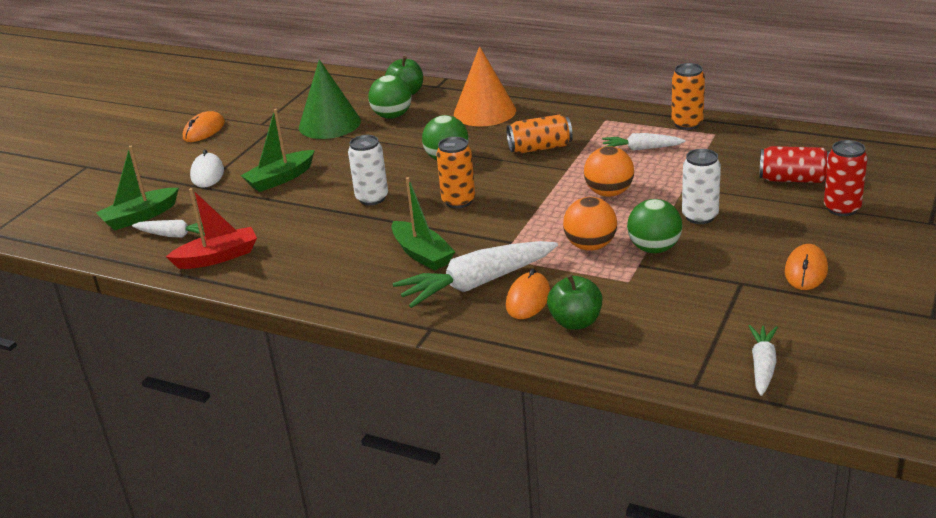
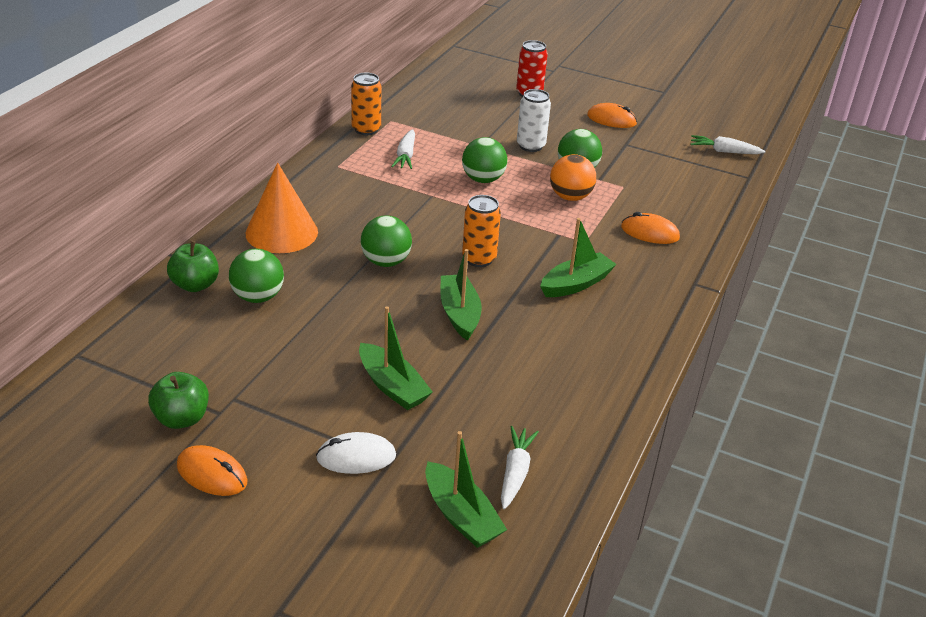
camera: 95 degrees left, 5 degrees up
red boat [166,188,257,269] -> none
green cone [299,59,361,139] -> none
white can [348,135,388,205] -> green boat [440,249,482,341]
white carrot [393,241,558,308] -> none
orange can [506,114,573,153] -> none
green apple [547,274,602,330] -> green apple moved to [148,372,209,429]
orange ball [584,146,634,197] -> green ball [462,137,507,183]
red can [759,146,830,183] -> none

